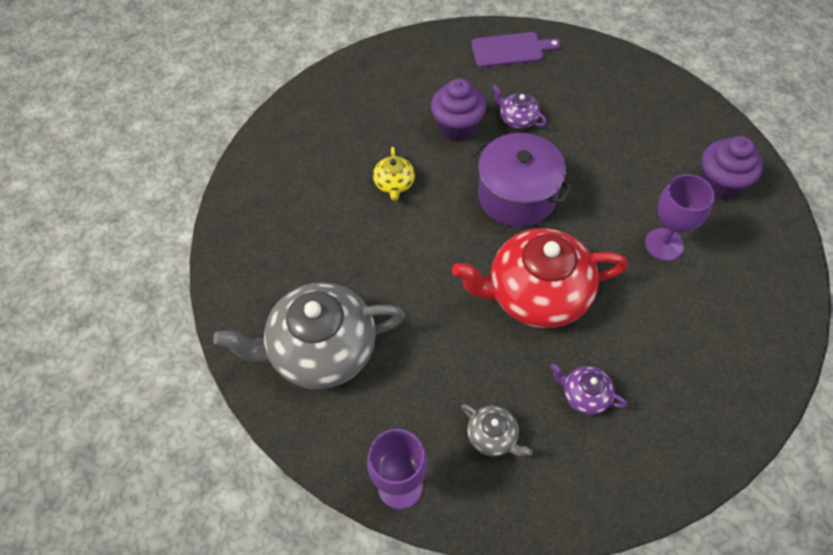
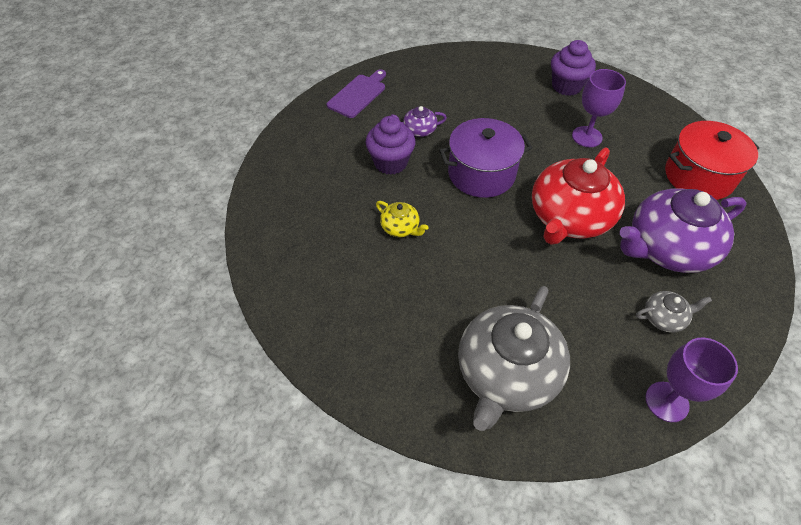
camera: 50 degrees left, 5 degrees down
purple teapot [550,363,628,415] -> purple teapot [620,188,747,273], size x2.27
none -> red pot [665,121,759,200]

